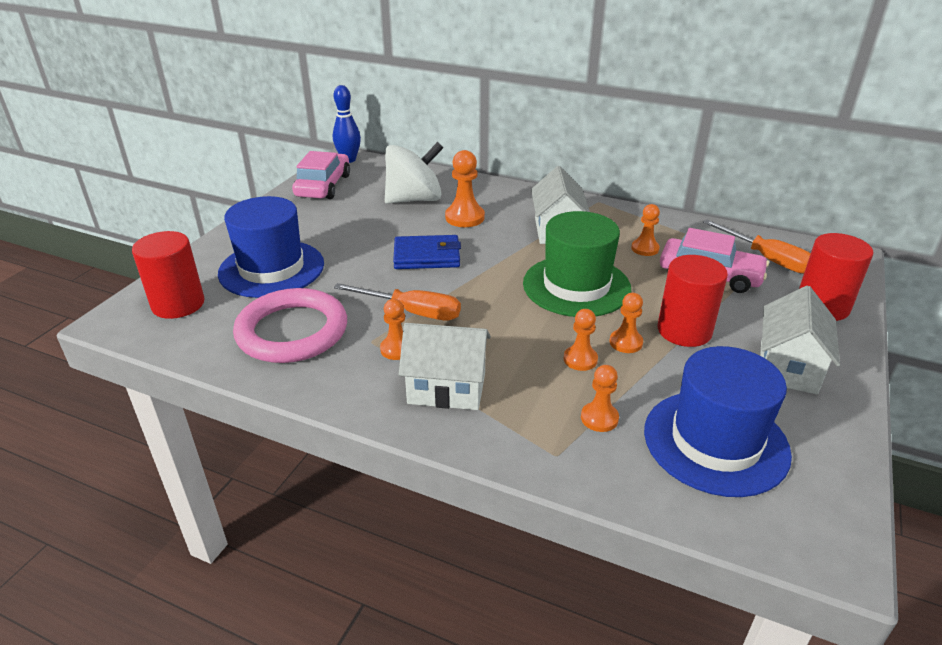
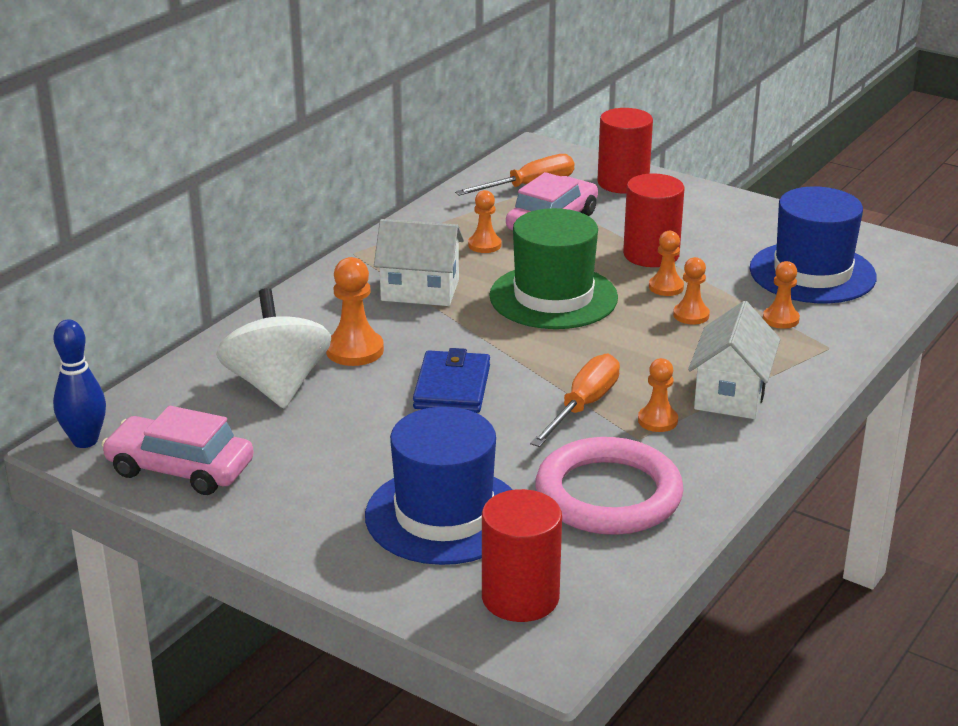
camera: 80 degrees left, 5 degrees down
white house [761,286,840,395] -> none

